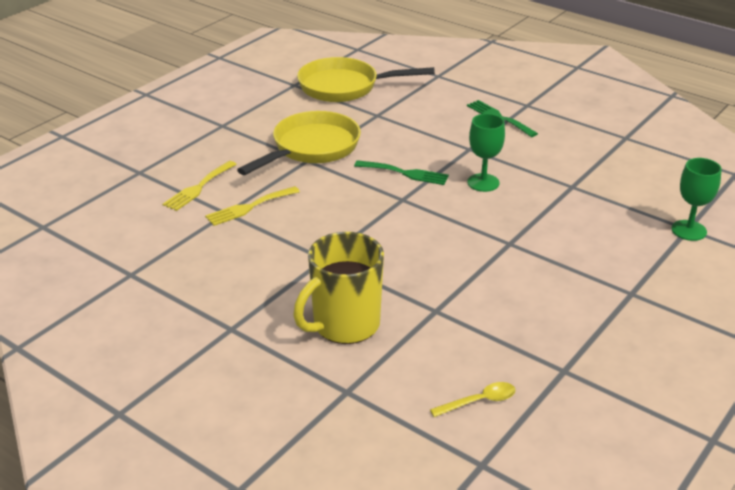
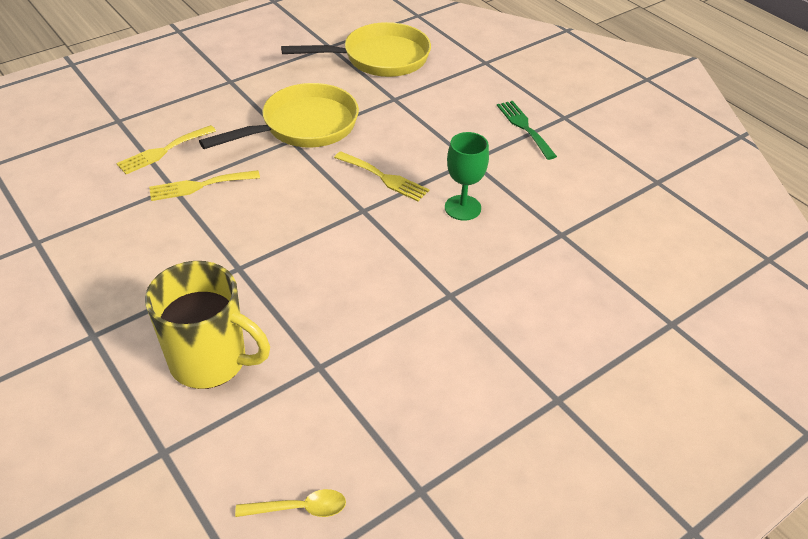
camera: 15 degrees right, 10 degrees up
yellow mug [293,232,384,344] -> yellow mug turned 135 degrees counterclockwise [145,261,270,389]
yellow pan [297,57,435,102] -> yellow pan turned 150 degrees clockwise [281,22,431,77]
green fork [354,160,449,185] -> yellow fork [334,151,429,201]
green goblet [671,158,722,241] -> none

